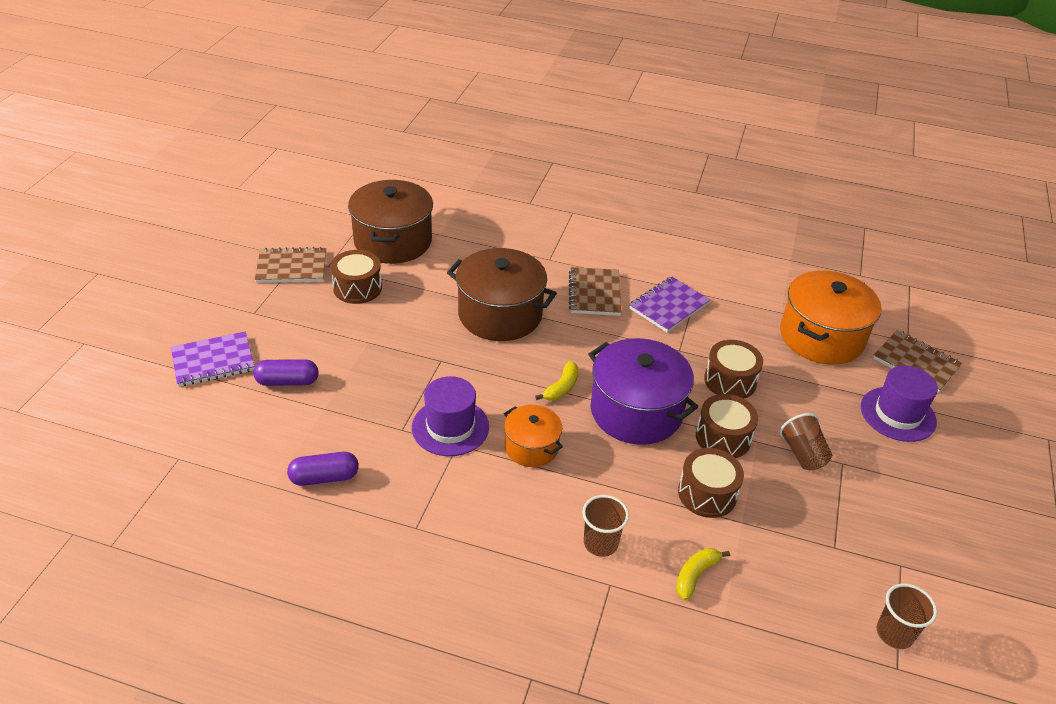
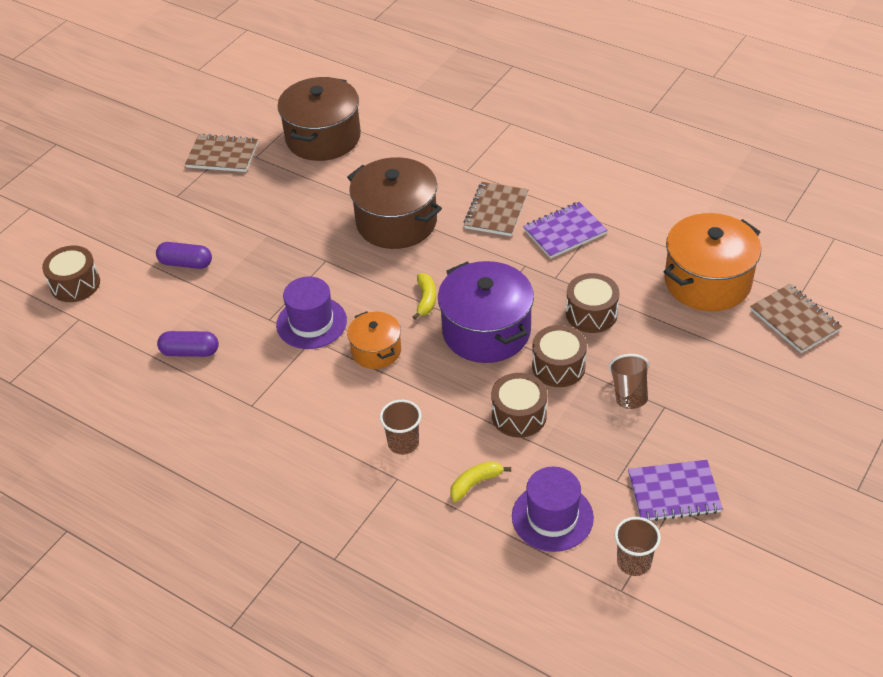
camera: 20 degrees right, 5 degrees up
purple notebook [171,332,255,387] -> purple notebook moved to [628,460,723,521]
brown drum [330,250,382,304] -> brown drum moved to [42,246,100,302]
yellow banana [535,361,578,401] -> yellow banana turned 45 degrees counterclockwise [413,273,436,320]
purple hat [861,365,938,442] -> purple hat moved to [512,467,594,552]

